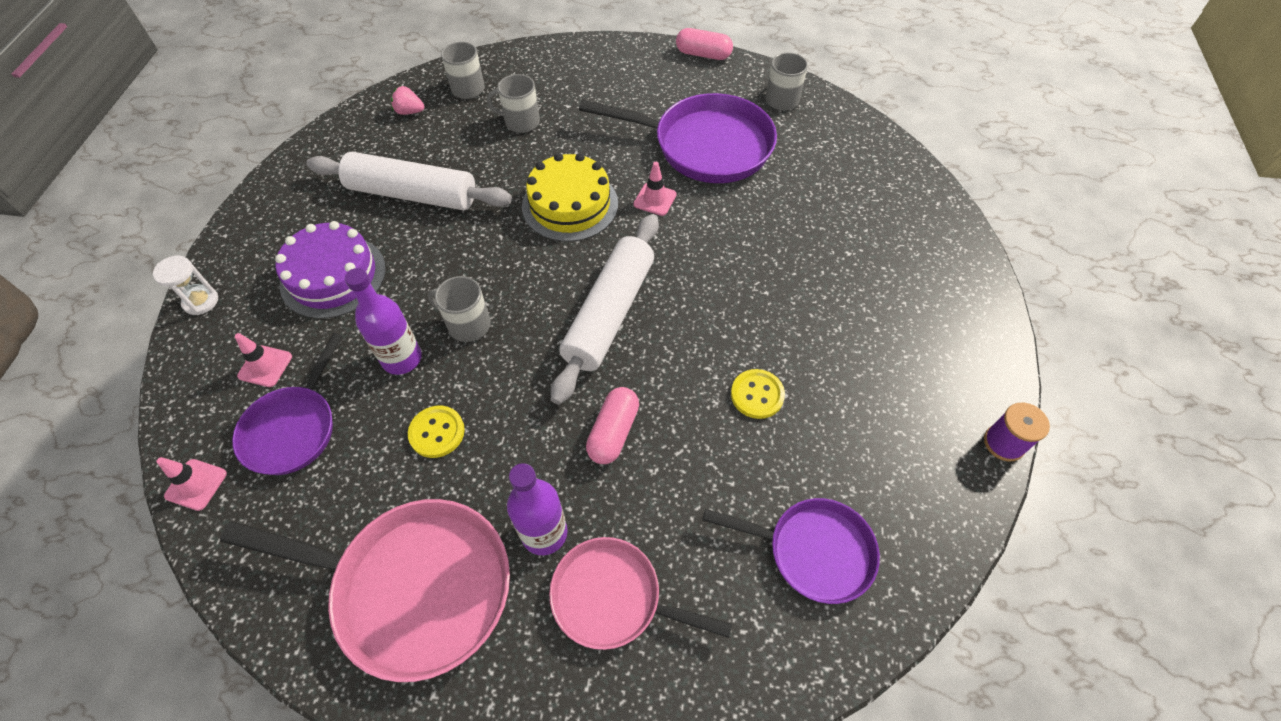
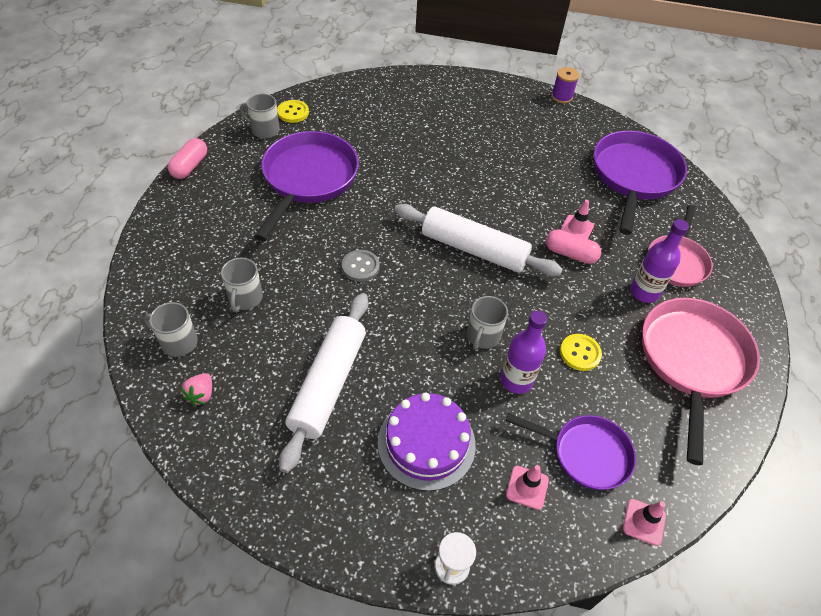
camera: 90 degrees left, 5 degrees down
yellow cake [522,153,618,242] -> grey button [342,250,380,282]
pink traffic cone [634,162,677,216] -> pink traffic cone moved to [561,200,594,239]
purple pan [702,498,880,604] -> purple pan [594,131,687,235], size x1.62
yellow button [731,369,785,419] -> yellow button moved to [277,100,309,123]

